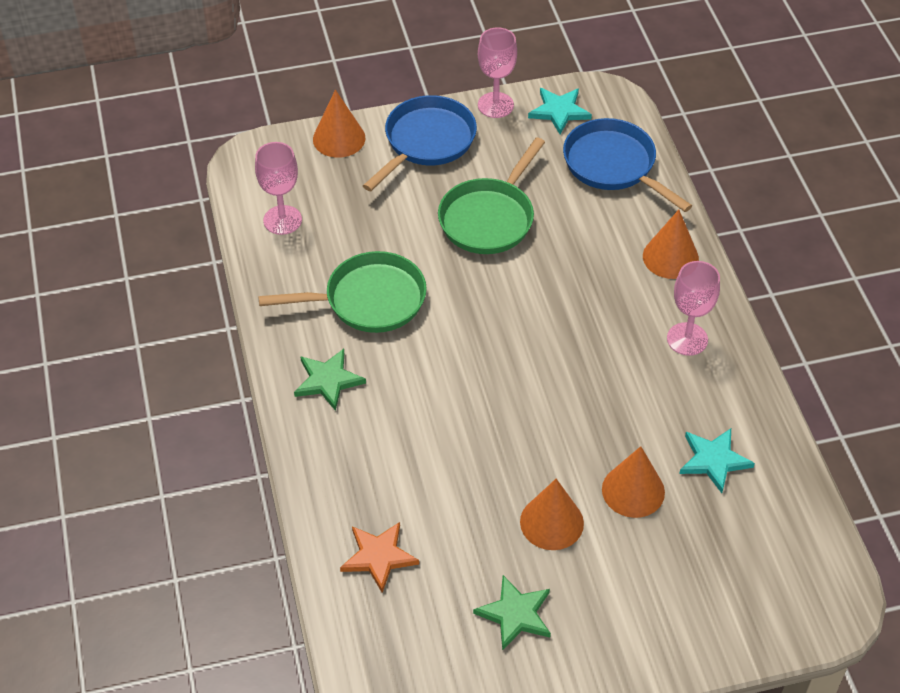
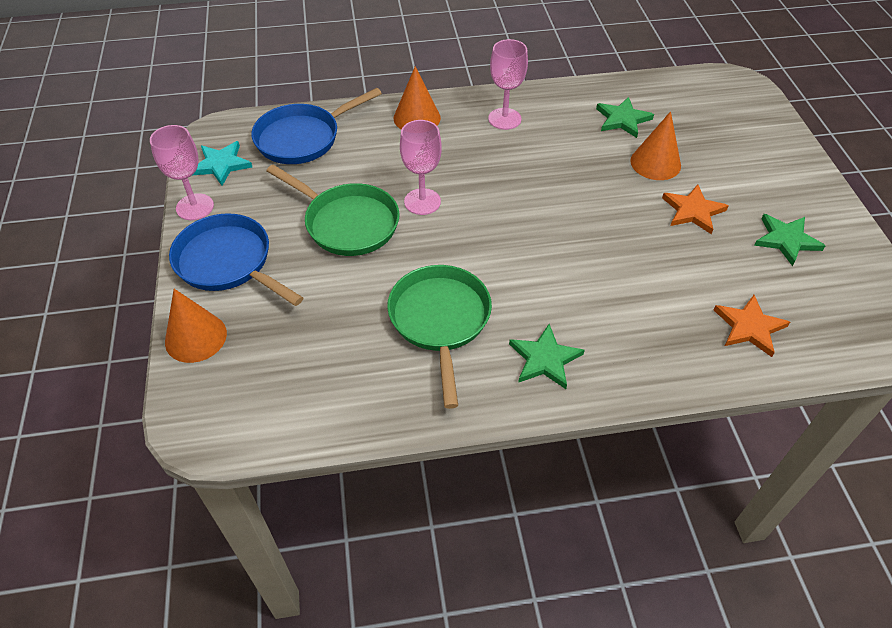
camera: 85 degrees left, 0 degrees up
pink goblet [255,142,302,235] -> pink goblet moved to [400,120,442,215]
orange cone [520,479,584,550] -> orange star [662,184,729,234]
turquoise star [679,429,755,493] -> green star [596,97,654,138]

